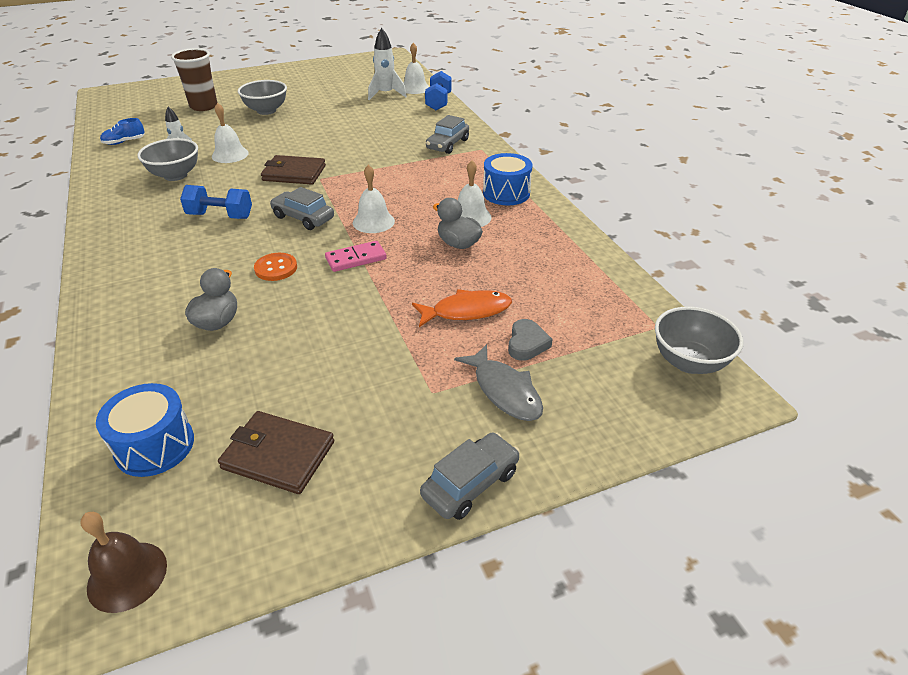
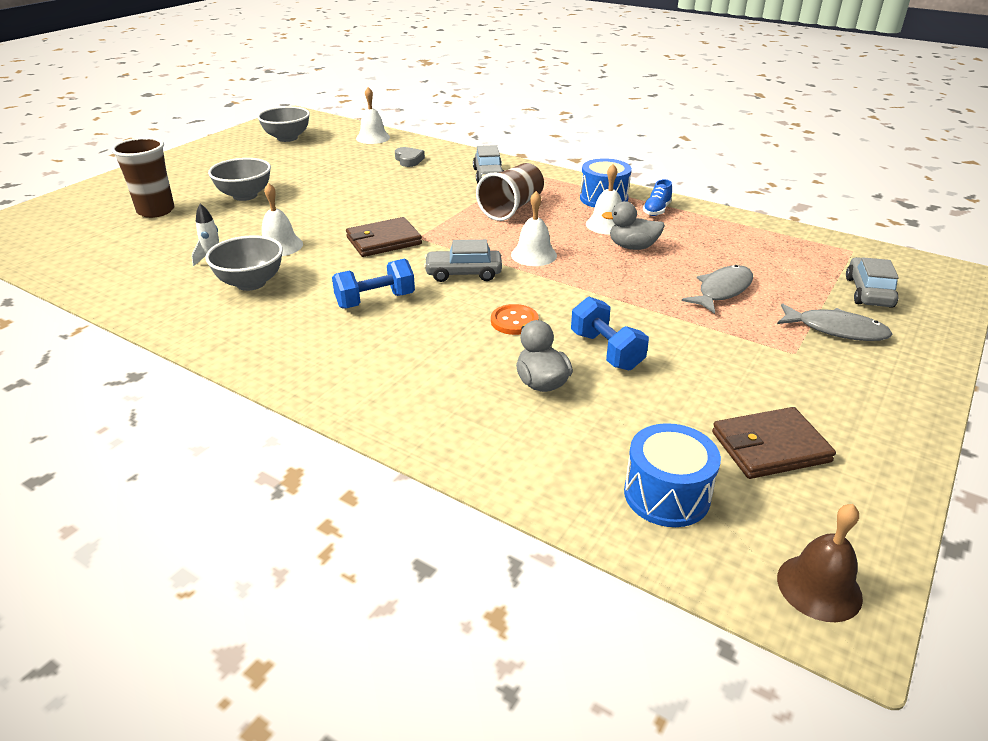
camera: 35 degrees left, 5 degrees down
blue shoe [100,118,145,145] -> blue shoe moved to [643,179,672,216]
pink domino [325,241,387,272] -> none
white rocket [368,28,407,100] -> none
orange fish [412,289,512,327] -> grey fish [682,265,753,314]
grey car [420,432,520,520] -> grey car moved to [846,257,899,308]
blue dumbbell [425,71,452,110] -> blue dumbbell moved to [571,297,649,370]
grey heart [508,319,553,361] -> grey heart moved to [395,147,425,167]
grey bowl [655,307,744,374] -> grey bowl moved to [257,106,310,142]
none -> brown cup [476,163,544,221]

